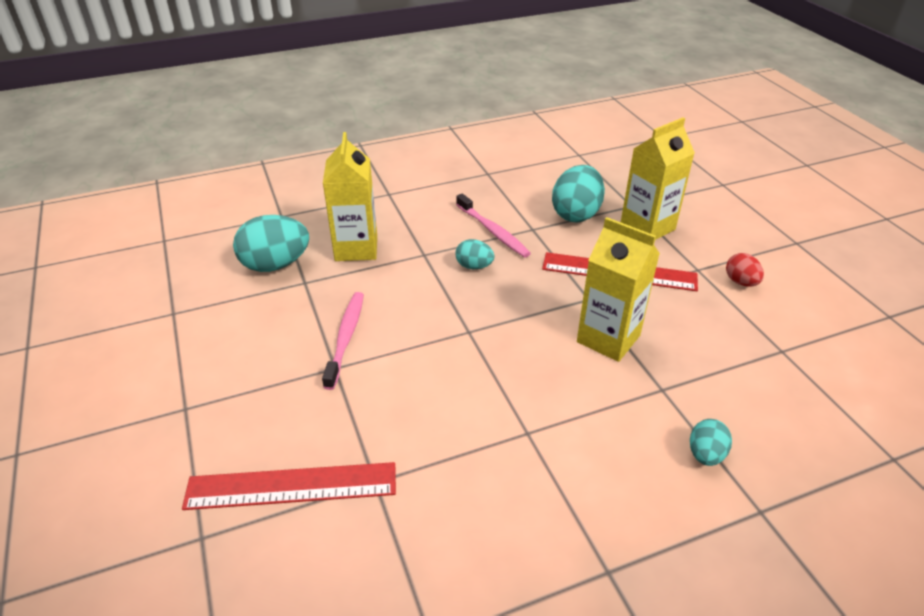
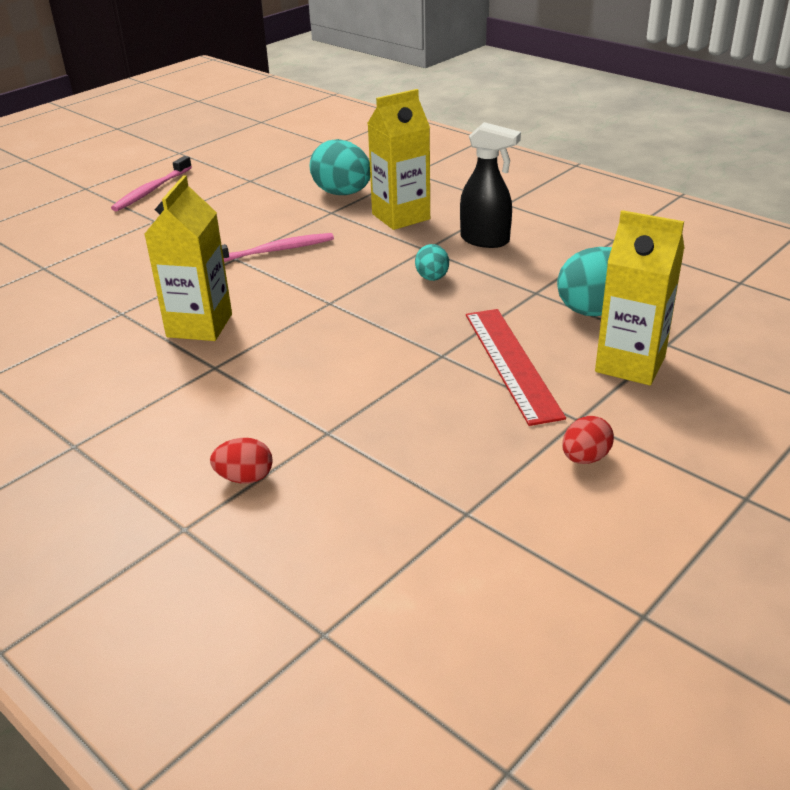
camera: 65 degrees right, 5 degrees down
red ruler [182,462,396,510] -> none
pink toothbrush [456,194,531,257] -> pink toothbrush moved to [111,156,192,211]
yellow carton [577,217,660,362] -> yellow carton moved to [145,175,232,341]
turquoise egg [690,419,732,466] -> red egg [210,438,273,484]
none -> black spray bottle [460,122,521,248]

